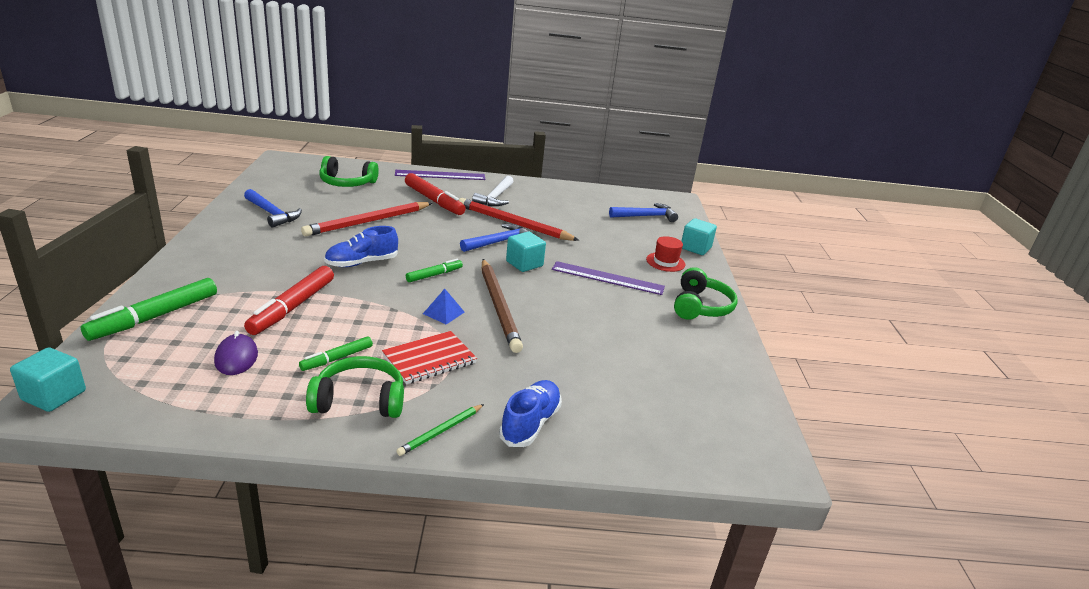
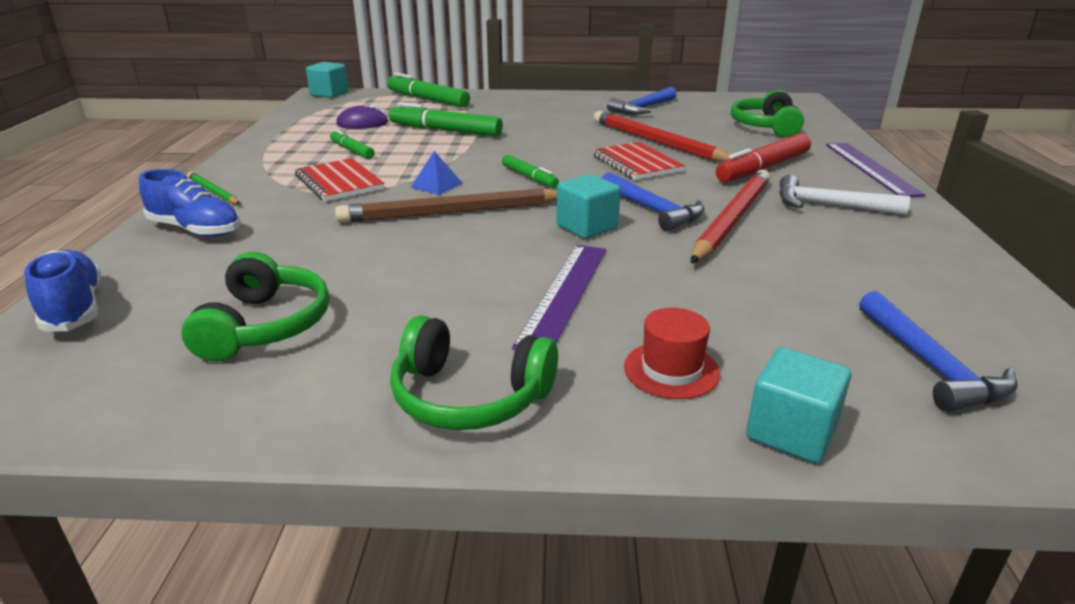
camera: 95 degrees right, 0 degrees up
red marker [244,266,334,335] -> green marker [389,102,503,137]
green headphones [306,356,404,418] -> green headphones moved to [181,252,329,362]
blue shoe [324,226,398,267] -> blue shoe moved to [24,250,101,332]
none -> red notebook [593,142,685,180]

